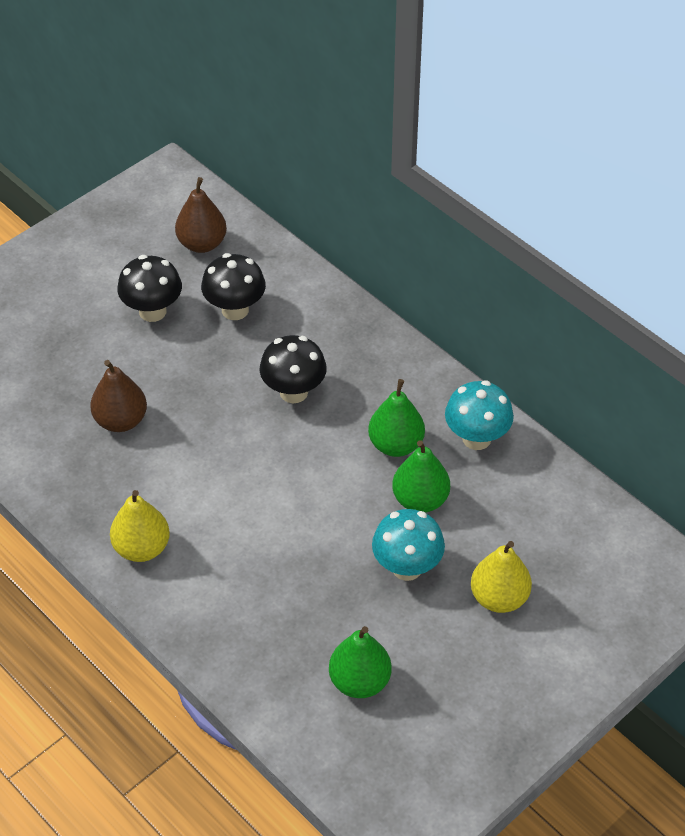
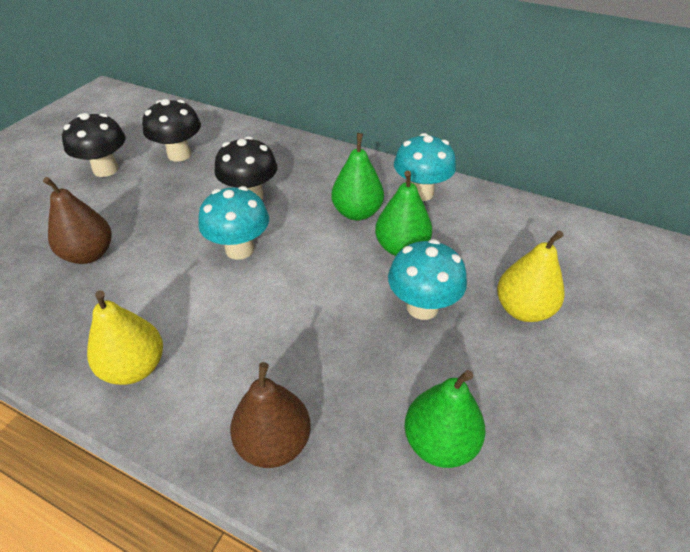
camera: 20 degrees left, 5 degrees down
brown pear [175,177,227,253] -> brown pear moved to [230,362,311,468]
none -> turquoise mushroom [198,186,269,260]

